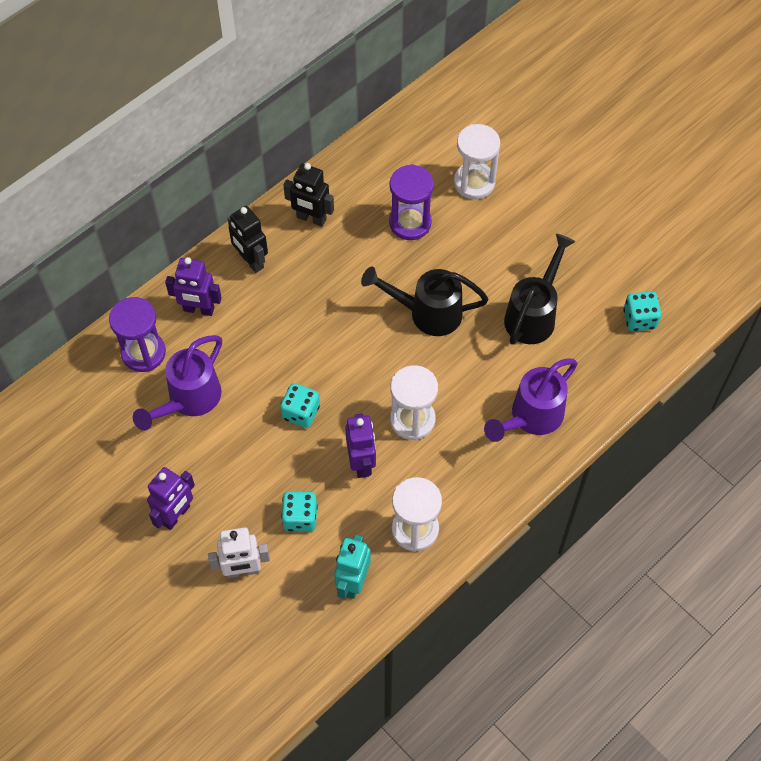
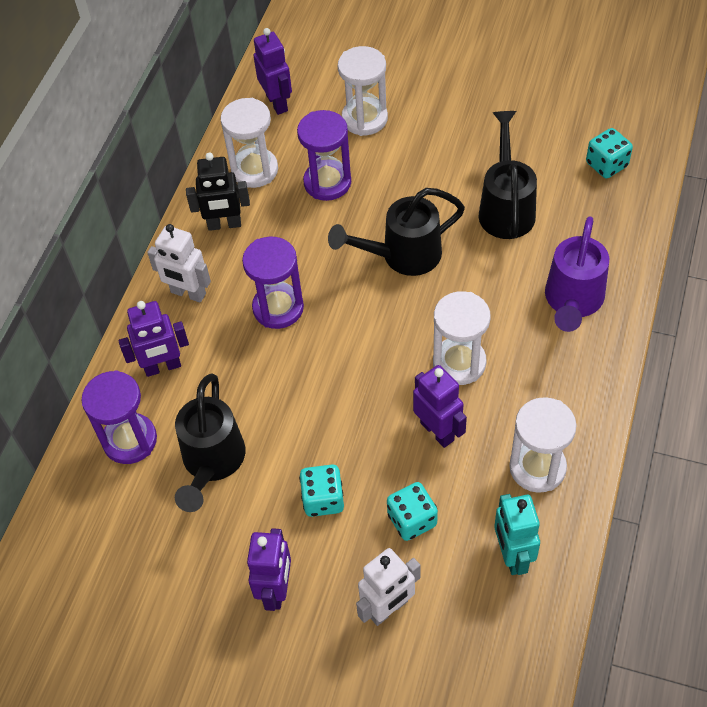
camera: 25 degrees left, 5 degrees down
purple watering can [133,335,222,431] -> black watering can [175,373,245,512]
black robot [228,206,268,273] -> white robot [147,224,211,303]
turquoise dice [280,383,320,428] -> turquoise dice moved to [299,464,344,517]
none -> white hourglass [220,98,278,188]
none -> purple hourglass [242,236,304,329]
none -> purple robot [253,28,292,115]

